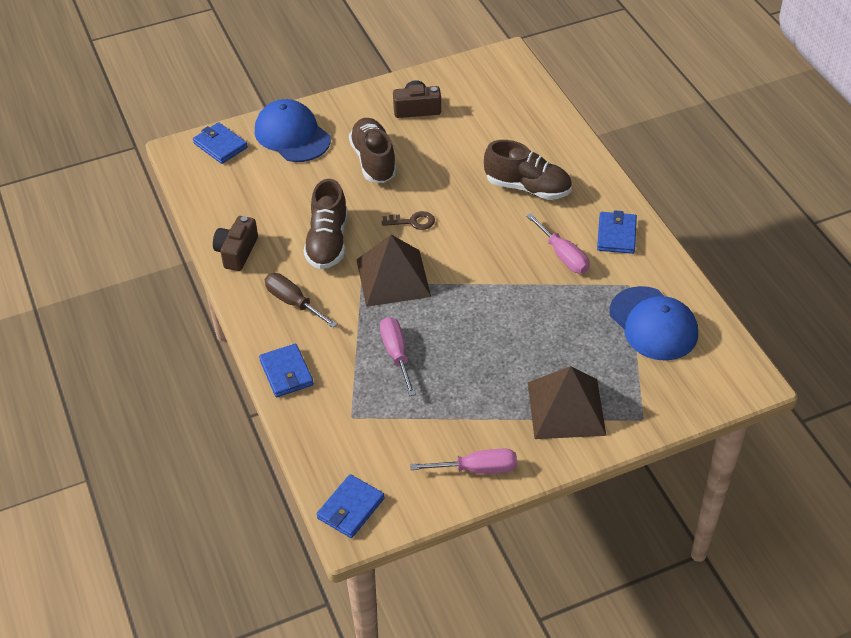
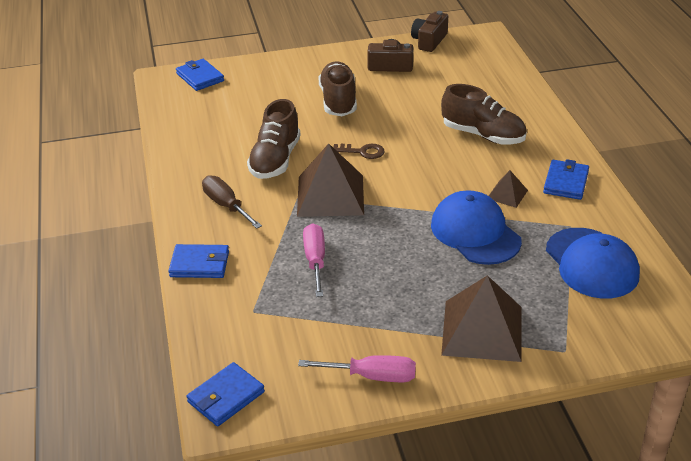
camera: 10 degrees right, 10 degrees down
brown camera [213,216,258,271] -> brown camera moved to [411,11,448,52]
blue cap [255,99,331,162] -> blue cap moved to [431,190,522,265]
blue wallet [259,343,314,397] -> blue wallet turned 75 degrees counterclockwise [169,244,229,278]
pink screwdriver [526,213,590,274] -> brown pyramid [489,170,528,208]

